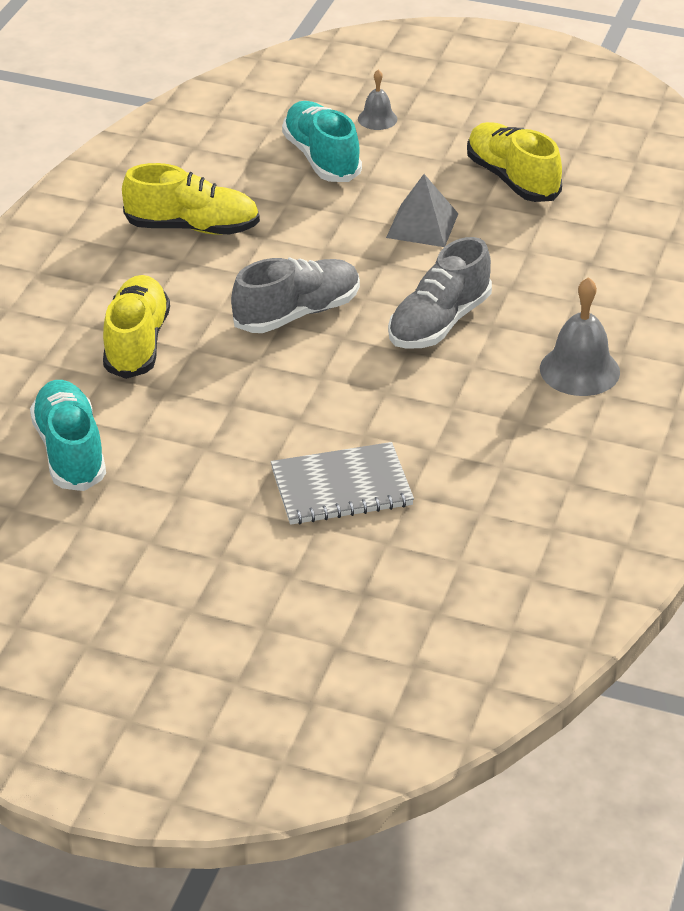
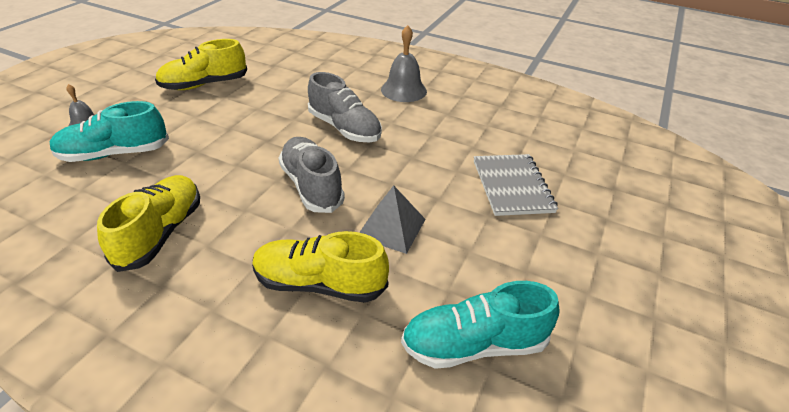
camera: 85 degrees left, 0 degrees up
grey pyramid [386,174,458,247] -> grey pyramid moved to [359,185,426,254]

